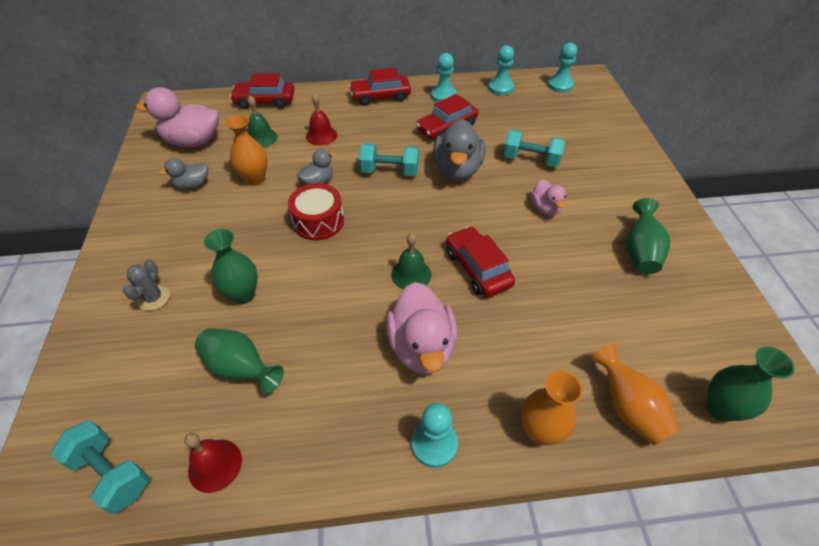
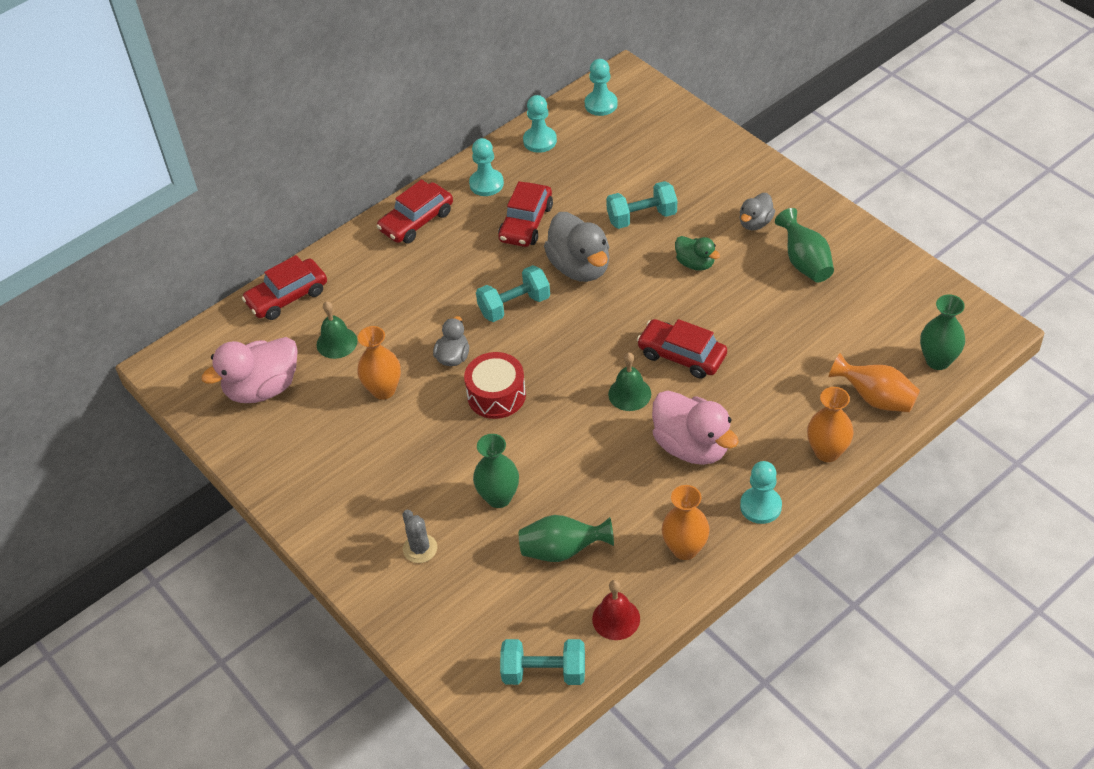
camera: 30 degrees left, 0 degrees up
grey duck [158,158,208,190] -> grey duck moved to [740,193,775,230]
red bell [306,93,337,146] -> none
pink duck [531,179,566,215] -> green duck [675,236,720,271]
none -> orange vase [662,485,710,560]

